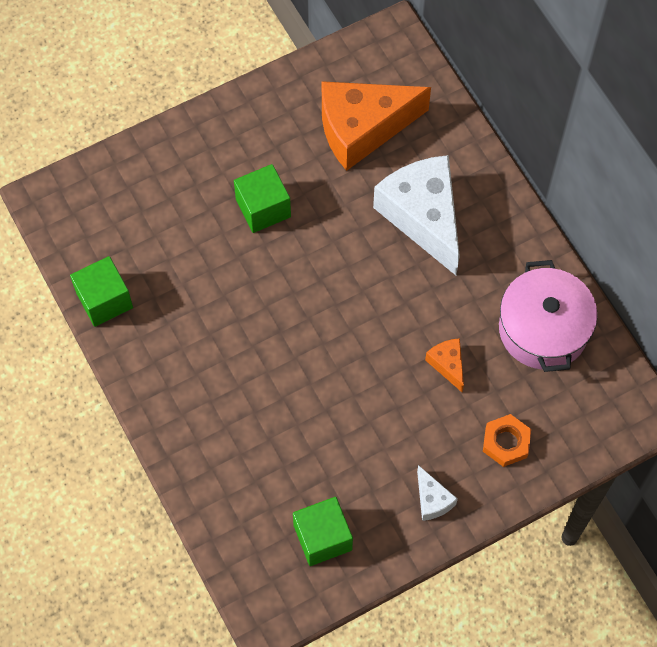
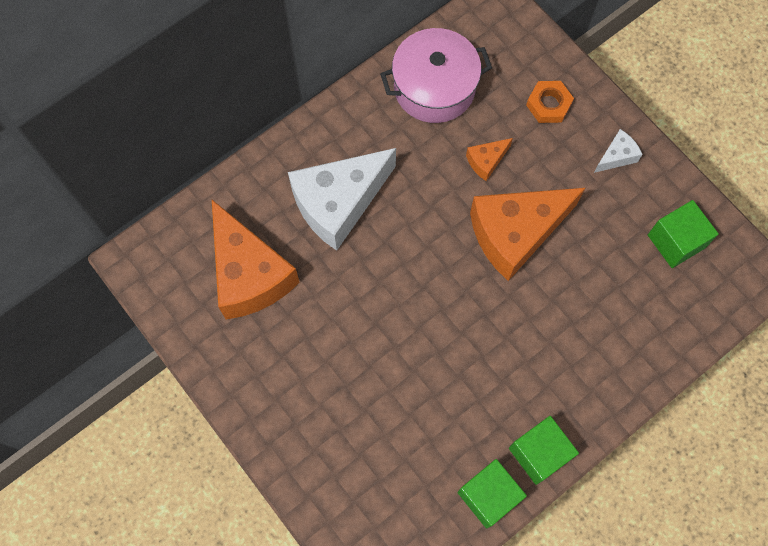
camera: 100 degrees left, 5 degrees up
green cube [234,164,291,233] -> green cube moved to [509,416,579,485]
none -> orange cheese [470,188,585,281]

